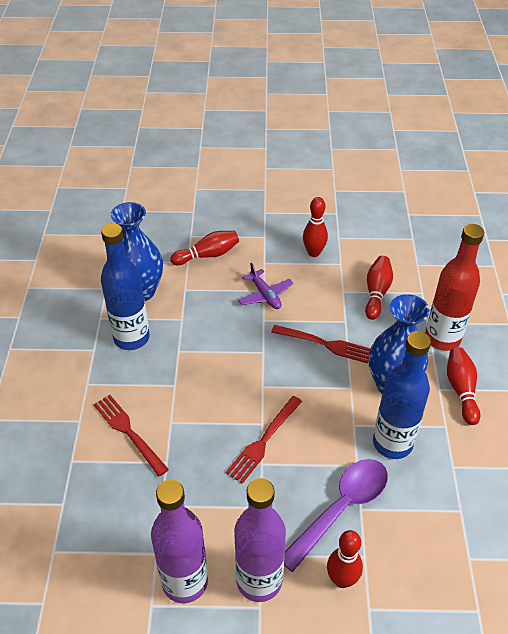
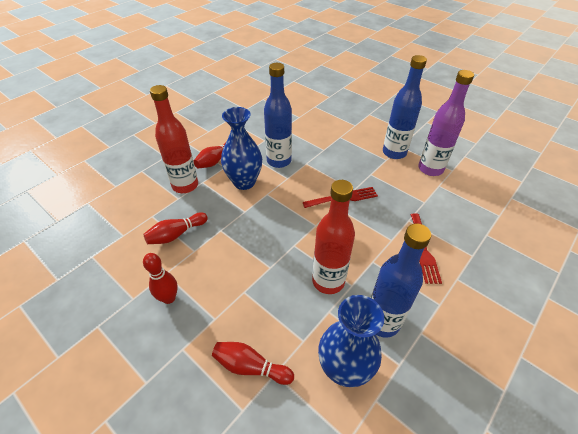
camera: 140 degrees left, 0 degrees up
purple bottle [234,478,286,602] -> blue bottle [383,55,427,159]
purple plane [238,263,293,309] -> none
red fork [271,325,370,363] -> none
purple spoon [284,459,388,572] -> none
red bowling pin [327,530,363,588] -> none
none -> red bottle [312,180,355,294]

